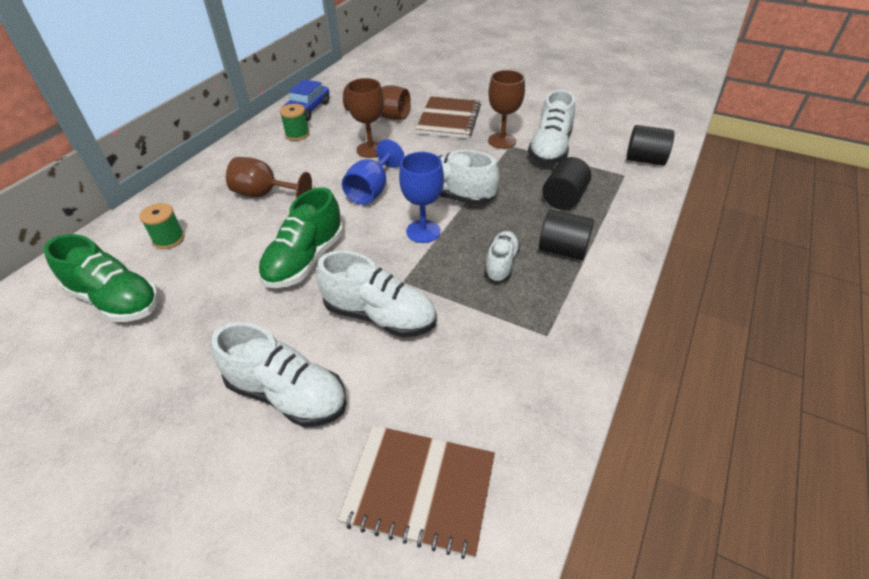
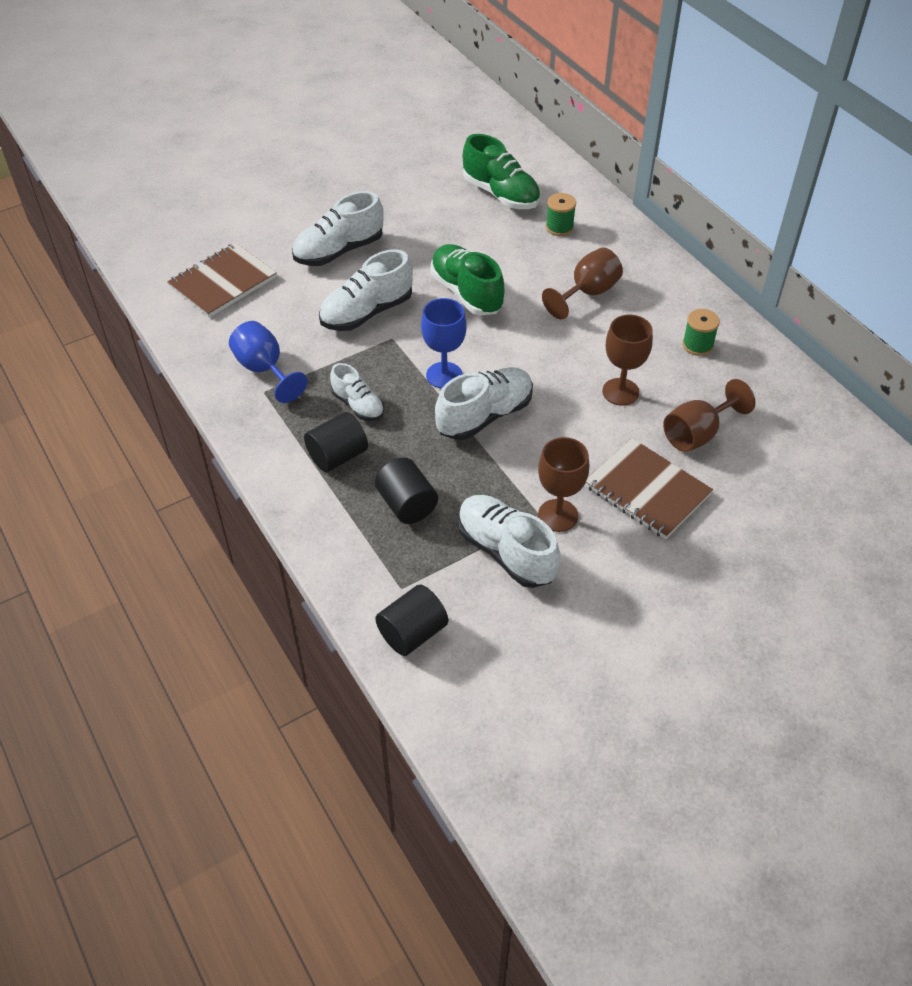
camera: 120 degrees right, 5 degrees up
green shoe [44,234,159,322] -> green shoe turned 105 degrees counterclockwise [463,134,541,209]
blue car [280,79,330,121] -> none
blue goblet [342,139,404,205] -> blue goblet moved to [229,321,307,403]

